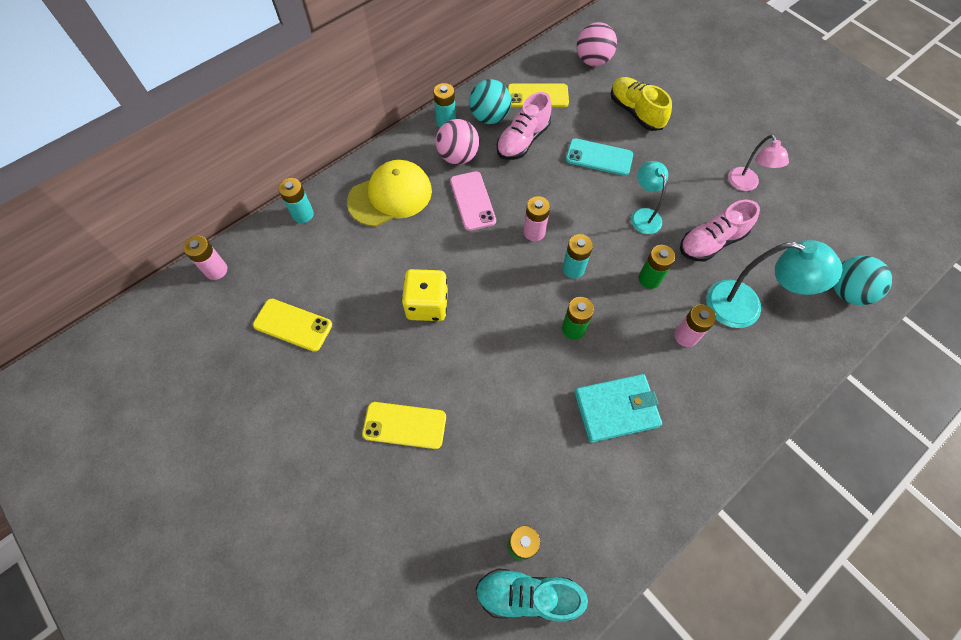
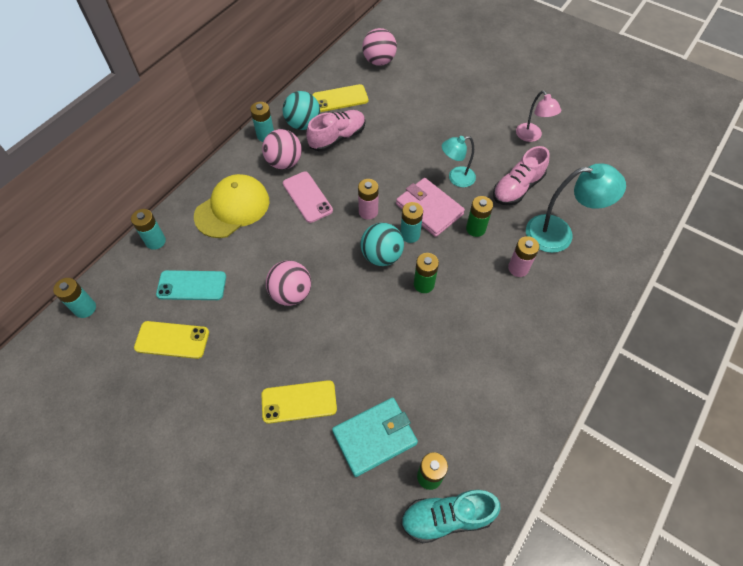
camera: 15 degrees left, 5 degrees down
pink battery [183,236,227,280] -> turquoise battery [53,278,96,318]
yellow dice [402,269,448,321] -> pink ball [266,260,311,306]
pink shoe [496,92,551,160] -> pink shoe turned 150 degrees counterclockwise [306,110,365,151]
turquoise phone [566,138,633,176] -> turquoise phone moved to [156,270,226,300]
turquoise wallet [574,374,662,443] -> turquoise wallet moved to [332,398,418,477]
yellow shoe [611,77,672,131] -> none
turquoise lamp [631,161,668,234] -> turquoise lamp turned 75 degrees counterclockwise [442,136,476,187]
turquoise ball [833,256,892,305] -> turquoise ball moved to [361,223,404,266]
none -> pink wallet [396,178,465,237]

